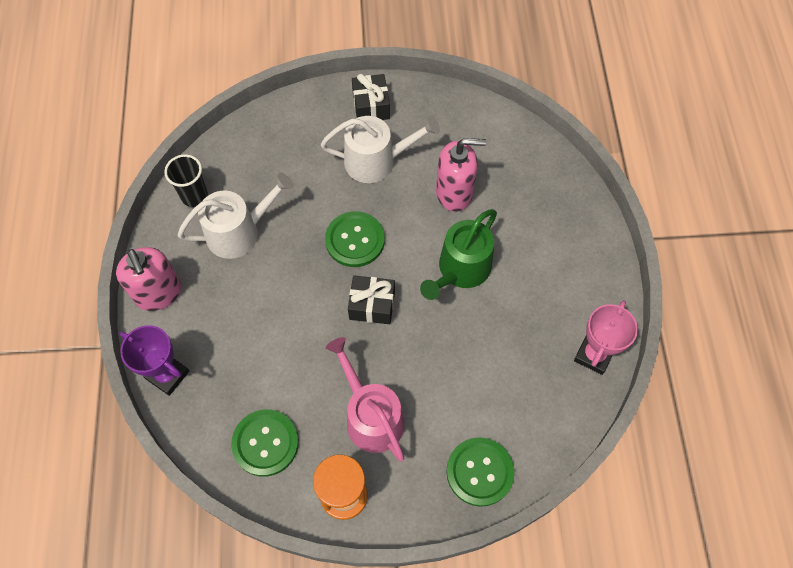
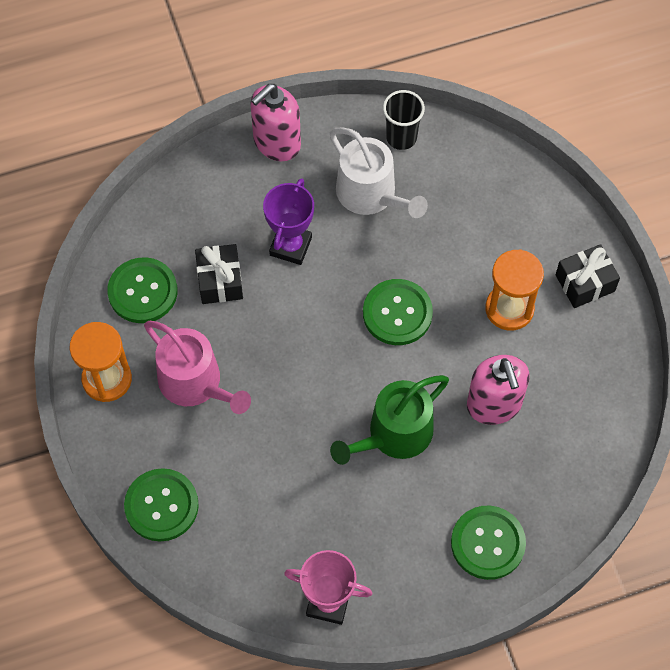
camera: 75 degrees right, 0 degrees up
purple trophy [119,325,189,396] -> purple trophy moved to [263,178,314,265]
white watering can [321,116,440,183] -> orange hourglass [485,249,544,330]
pink watering can [326,337,405,461] -> pink watering can turned 90 degrees clockwise [144,321,251,414]
black gift [348,275,395,324] -> black gift moved to [195,244,243,304]
green watering can [420,209,497,300] -> green watering can turned 60 degrees counterclockwise [330,375,449,465]
none -> green button [451,506,526,580]

